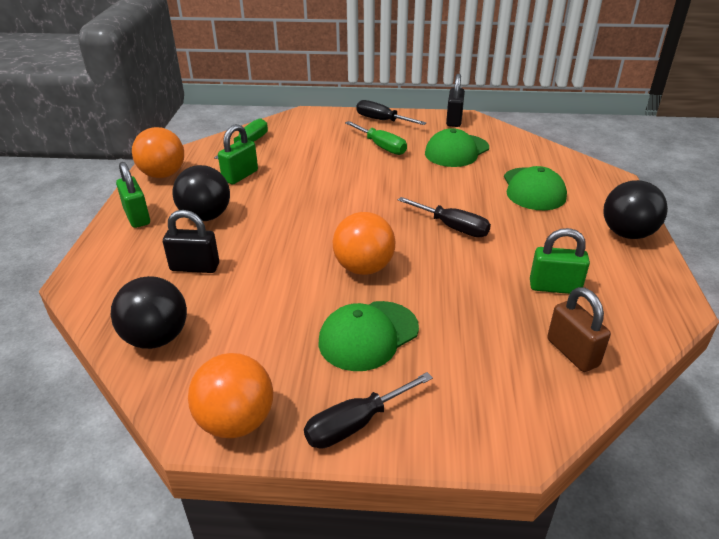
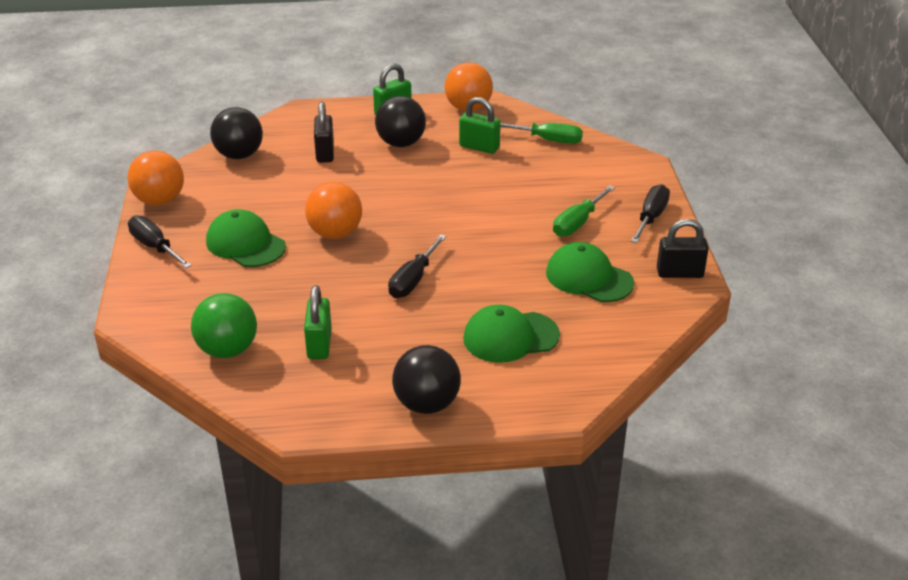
camera: 80 degrees right, 0 degrees up
brown padlock [547,287,611,372] -> green ball [191,293,257,358]

